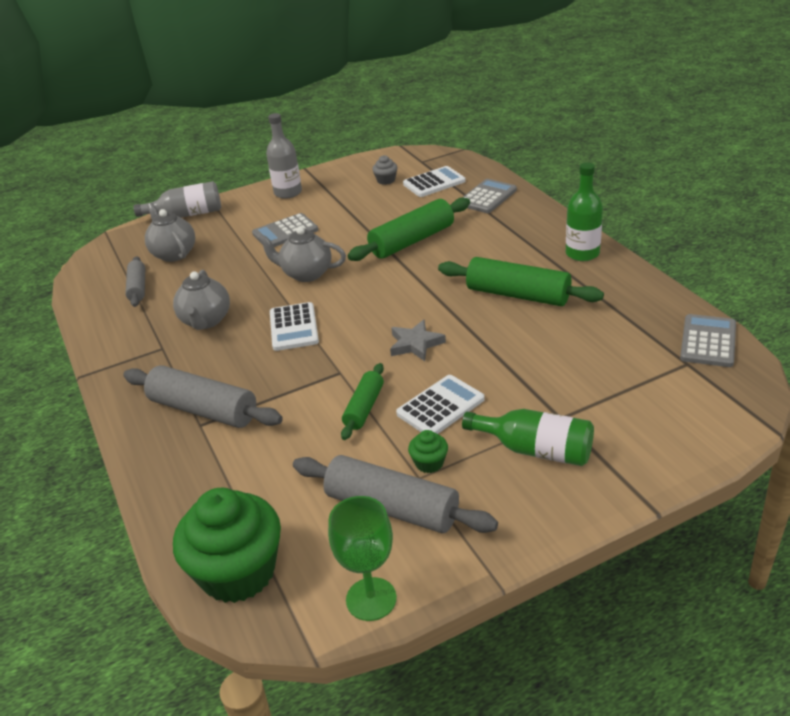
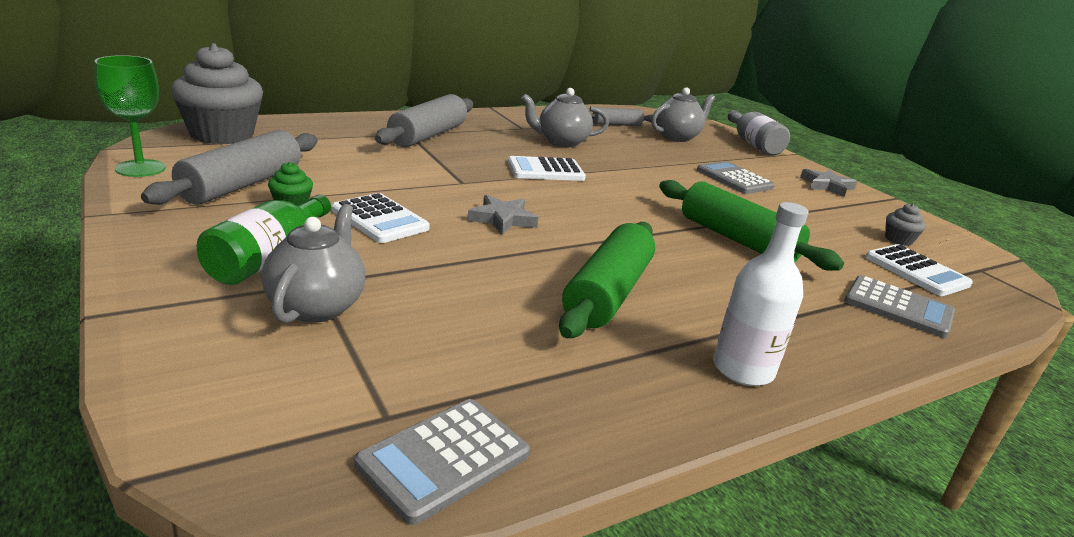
camera: 80 degrees right, 10 degrees down
green cupcake [173,487,281,603] -> grey cupcake [171,43,263,144]
grey teapot [257,226,346,282] -> grey teapot moved to [262,204,365,324]
grey bottle [266,113,302,199] -> grey star [800,169,857,197]
green rolling pin [341,363,384,440] -> none
green bottle [566,162,603,261] -> white bottle [713,202,809,386]
grey calculator [680,314,736,367] -> grey calculator turned 120 degrees clockwise [355,399,530,525]

